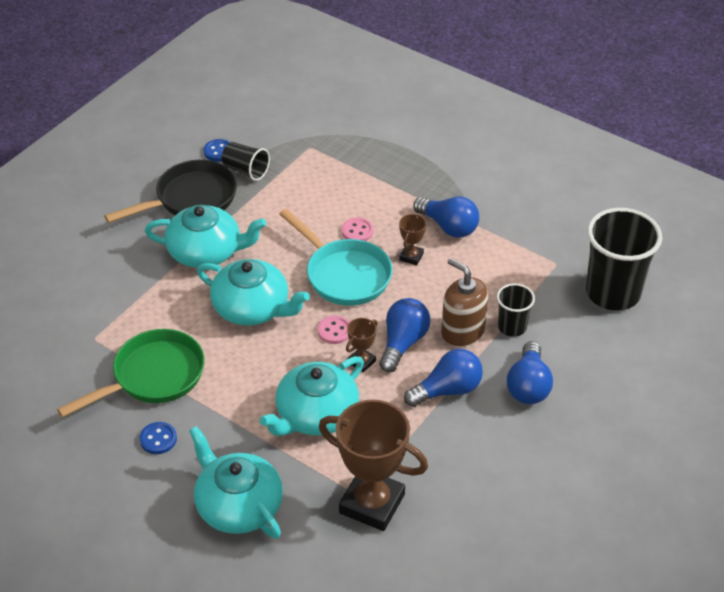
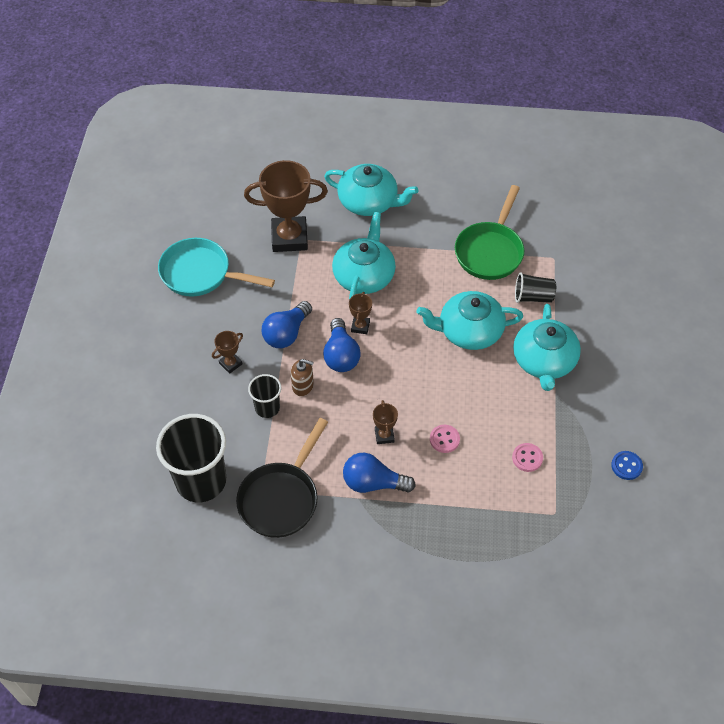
camera: 150 degrees right, 10 degrees up
black pan [104,160,237,223] -> black pan moved to [236,418,328,538]
blue button [139,422,177,454] -> none
turquoise teapot [145,205,266,268] -> turquoise teapot turned 60 degrees counterclockwise [513,304,581,391]
black cup [222,142,270,181] -> black cup moved to [515,272,556,303]
turquoise pan [279,209,392,306] -> turquoise pan moved to [158,238,275,297]
pink button [318,315,350,344] -> pink button moved to [512,443,543,472]
brown soap dispenser [441,258,488,347] -> brown soap dispenser [291,359,314,396], size x0.63
blue light bulb [507,341,553,404] -> brown trophy [212,331,243,374]

